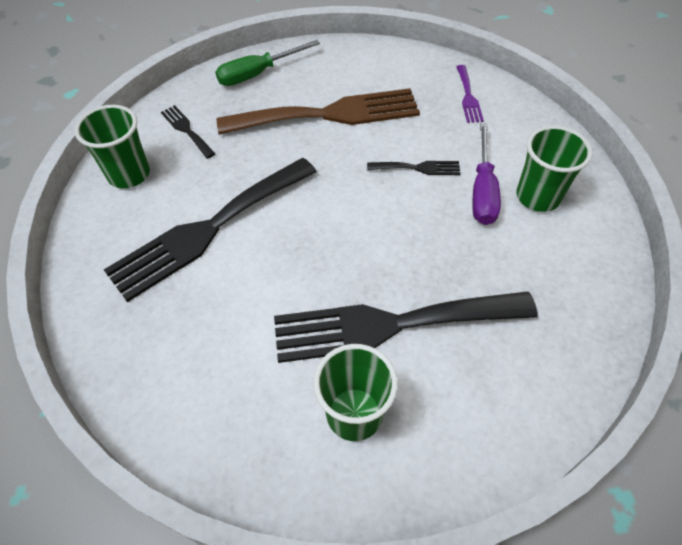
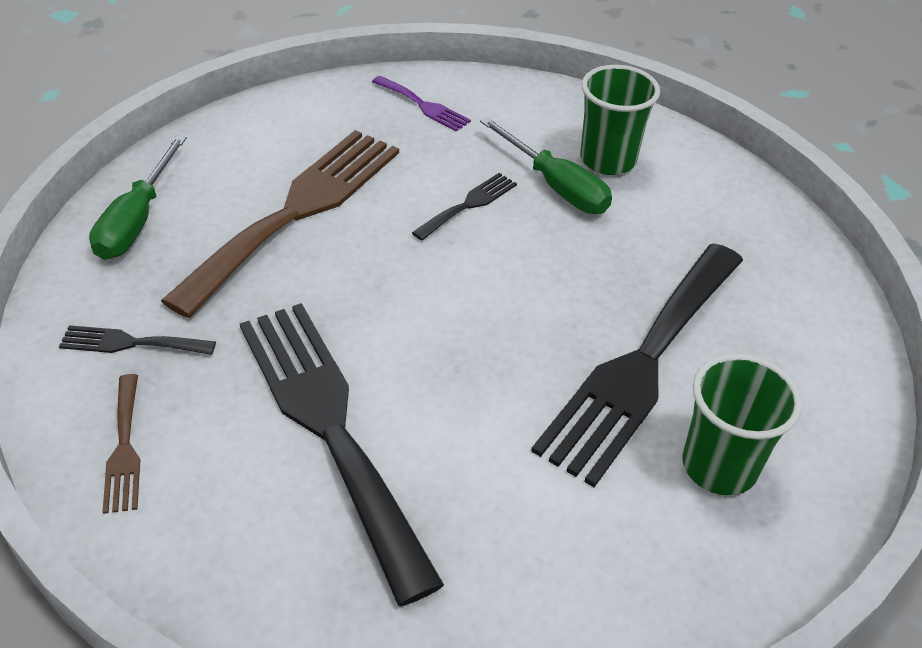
camera: 50 degrees left, 10 degrees down
green cup [75,105,150,188] -> brown fork [102,374,140,514]
black fork [104,158,317,302] -> black fork turned 150 degrees clockwise [240,303,444,606]
purple screwdriver [472,123,501,225] -> green screwdriver [480,117,612,214]

